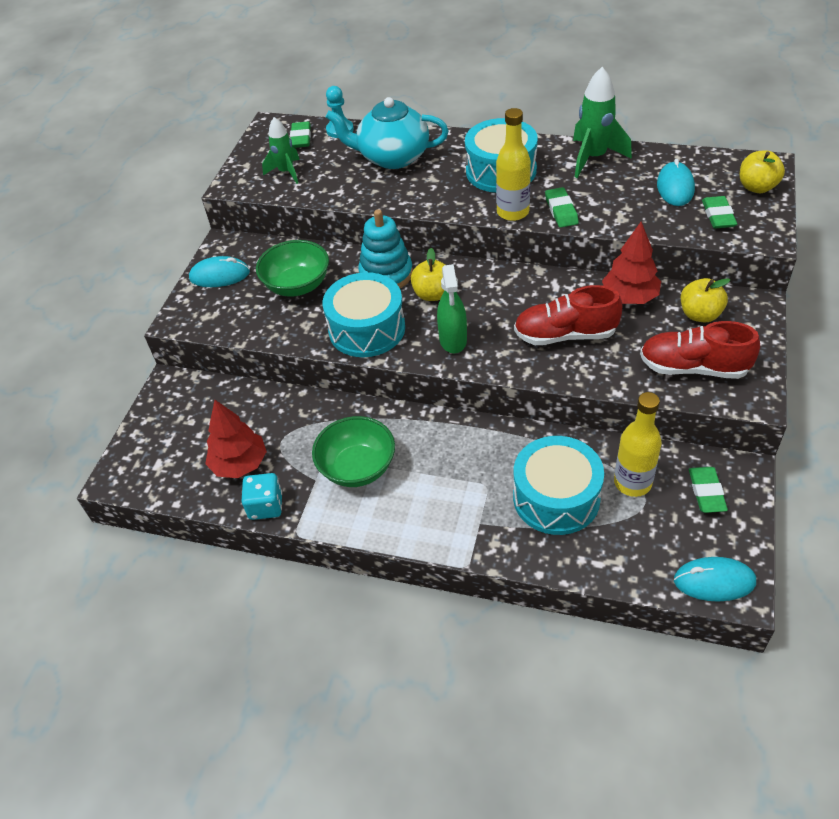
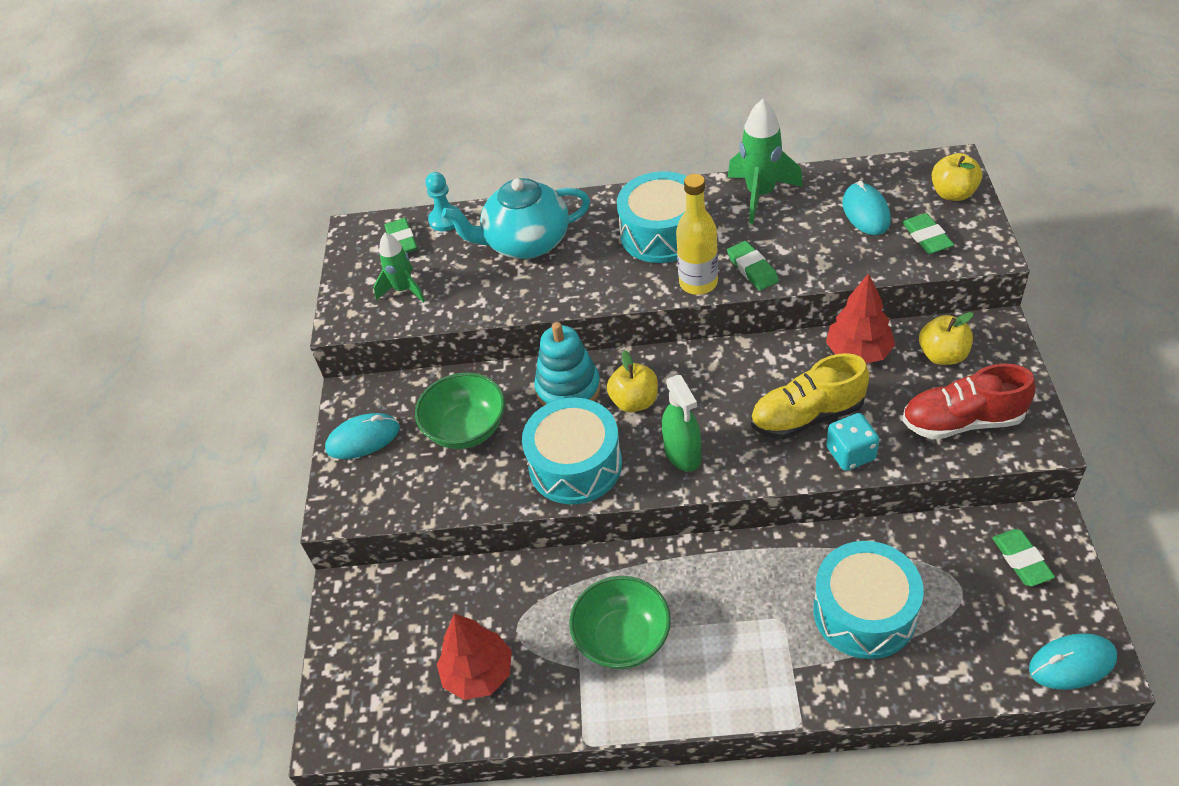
camera: 15 degrees left, 0 degrees up
turquoise dice [241,473,282,520] -> turquoise dice moved to [826,413,879,471]
red shoe [514,285,622,345] -> yellow shoe [751,353,869,439]
yellow bottle [614,392,662,497] -> none

